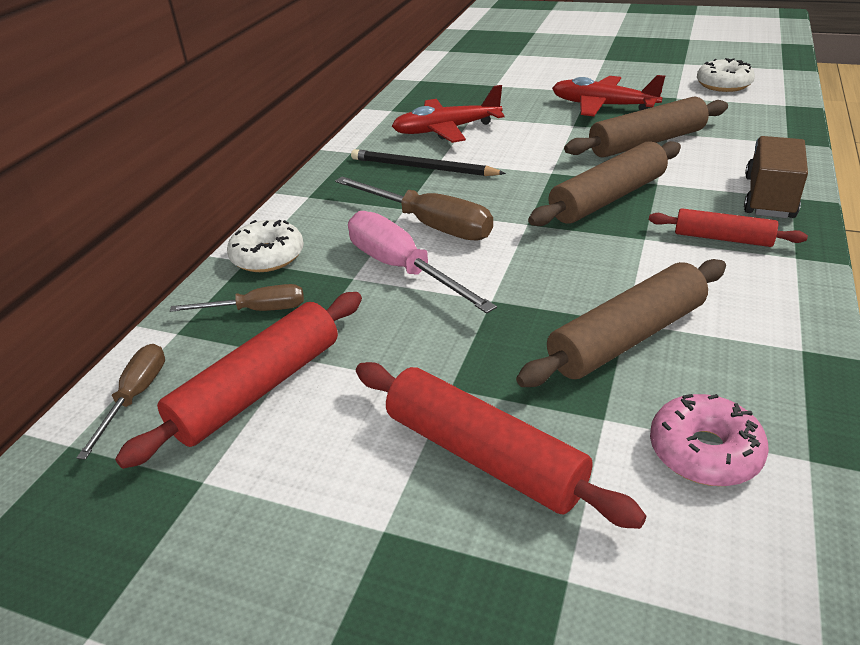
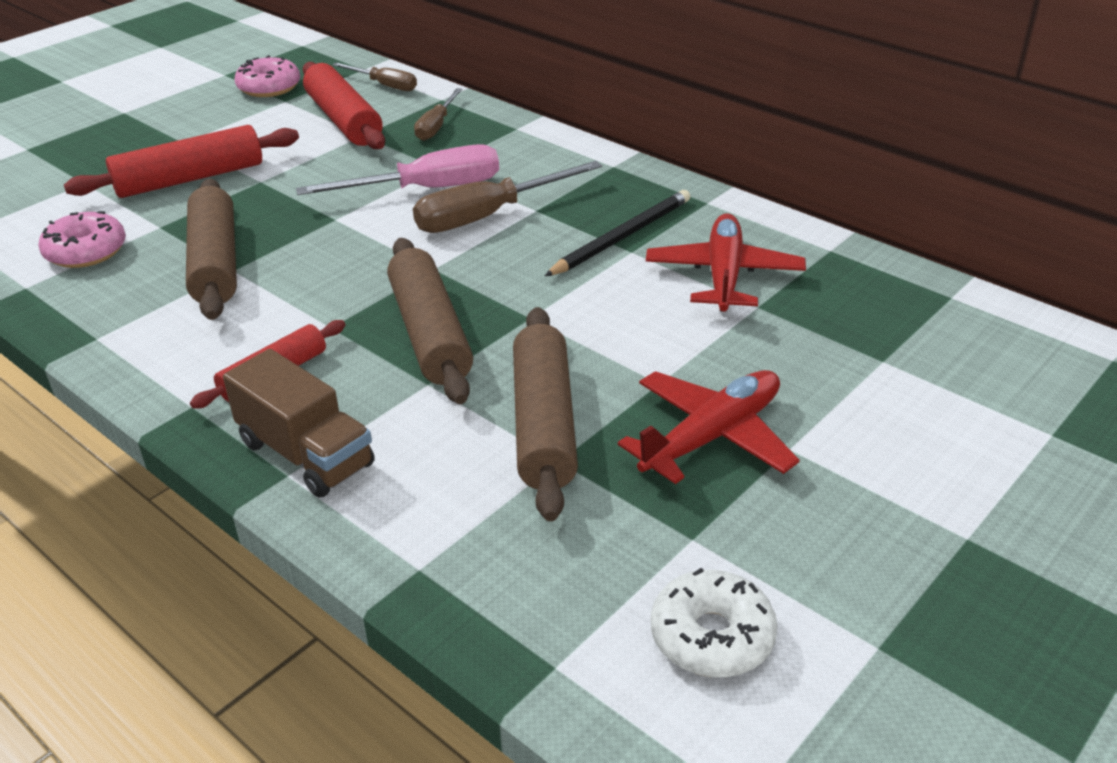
camera: 110 degrees right, 0 degrees up
white donut [227,220,304,272] -> none
none -> pink donut [235,55,300,97]

